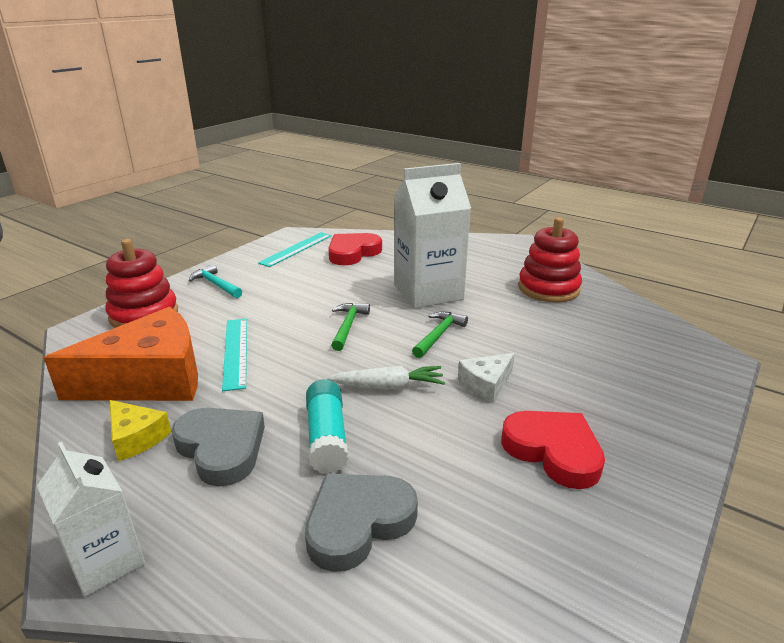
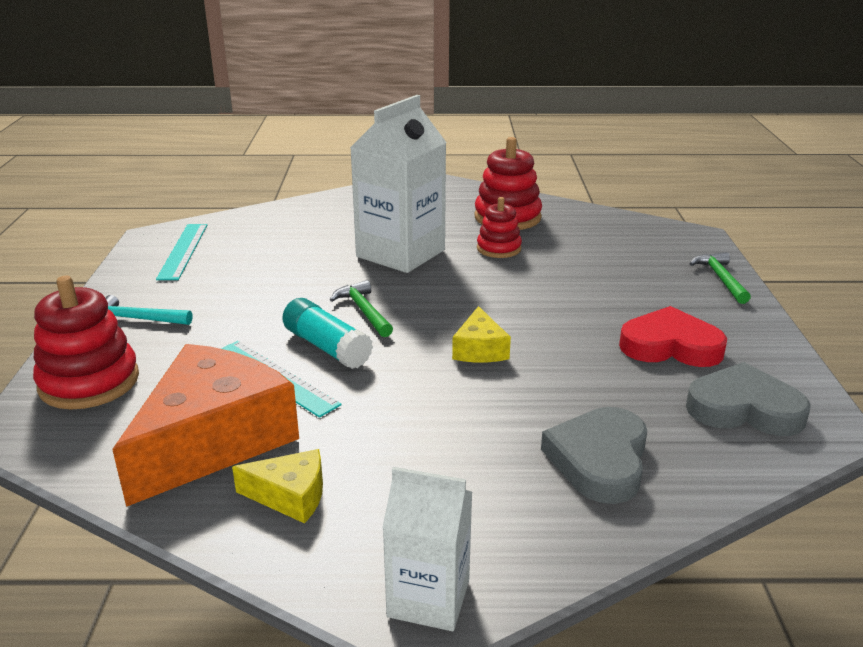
camera: 35 degrees left, 0 degrees up
grey heart [171,408,265,486] -> grey heart moved to [686,362,811,436]
turquoise glue stick [306,379,349,474] -> turquoise glue stick moved to [282,298,373,369]
white carrot [327,366,445,390] -> yellow cheese [452,306,511,363]
red heart [328,233,382,265] -> none
green hammer [412,312,468,358] -> green hammer moved to [689,252,751,304]
white cheese [458,353,515,403] -> none
none -> red stacking toy [477,197,522,258]

